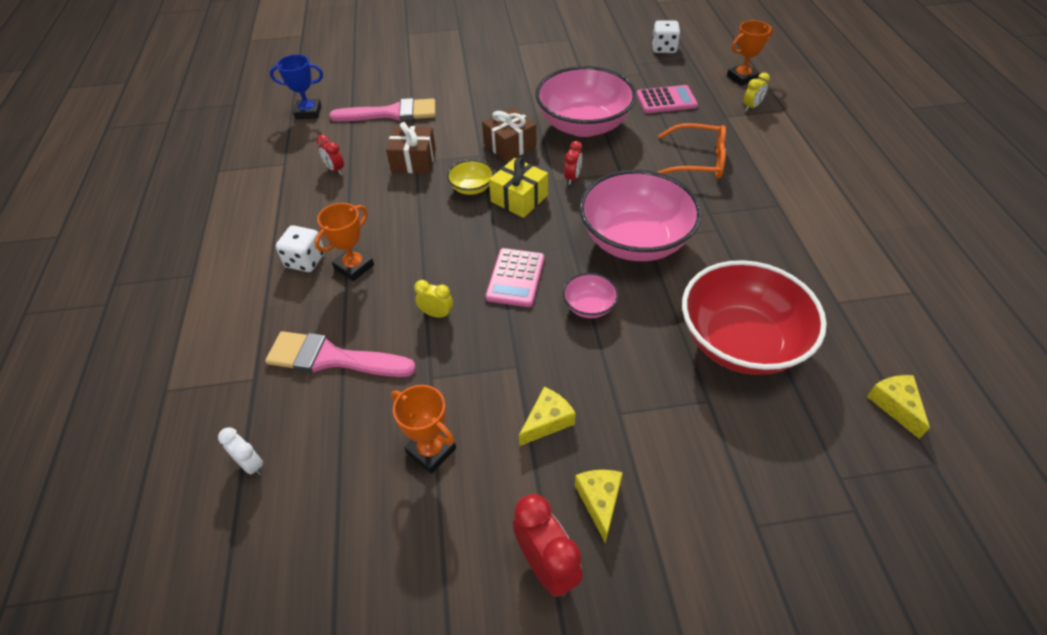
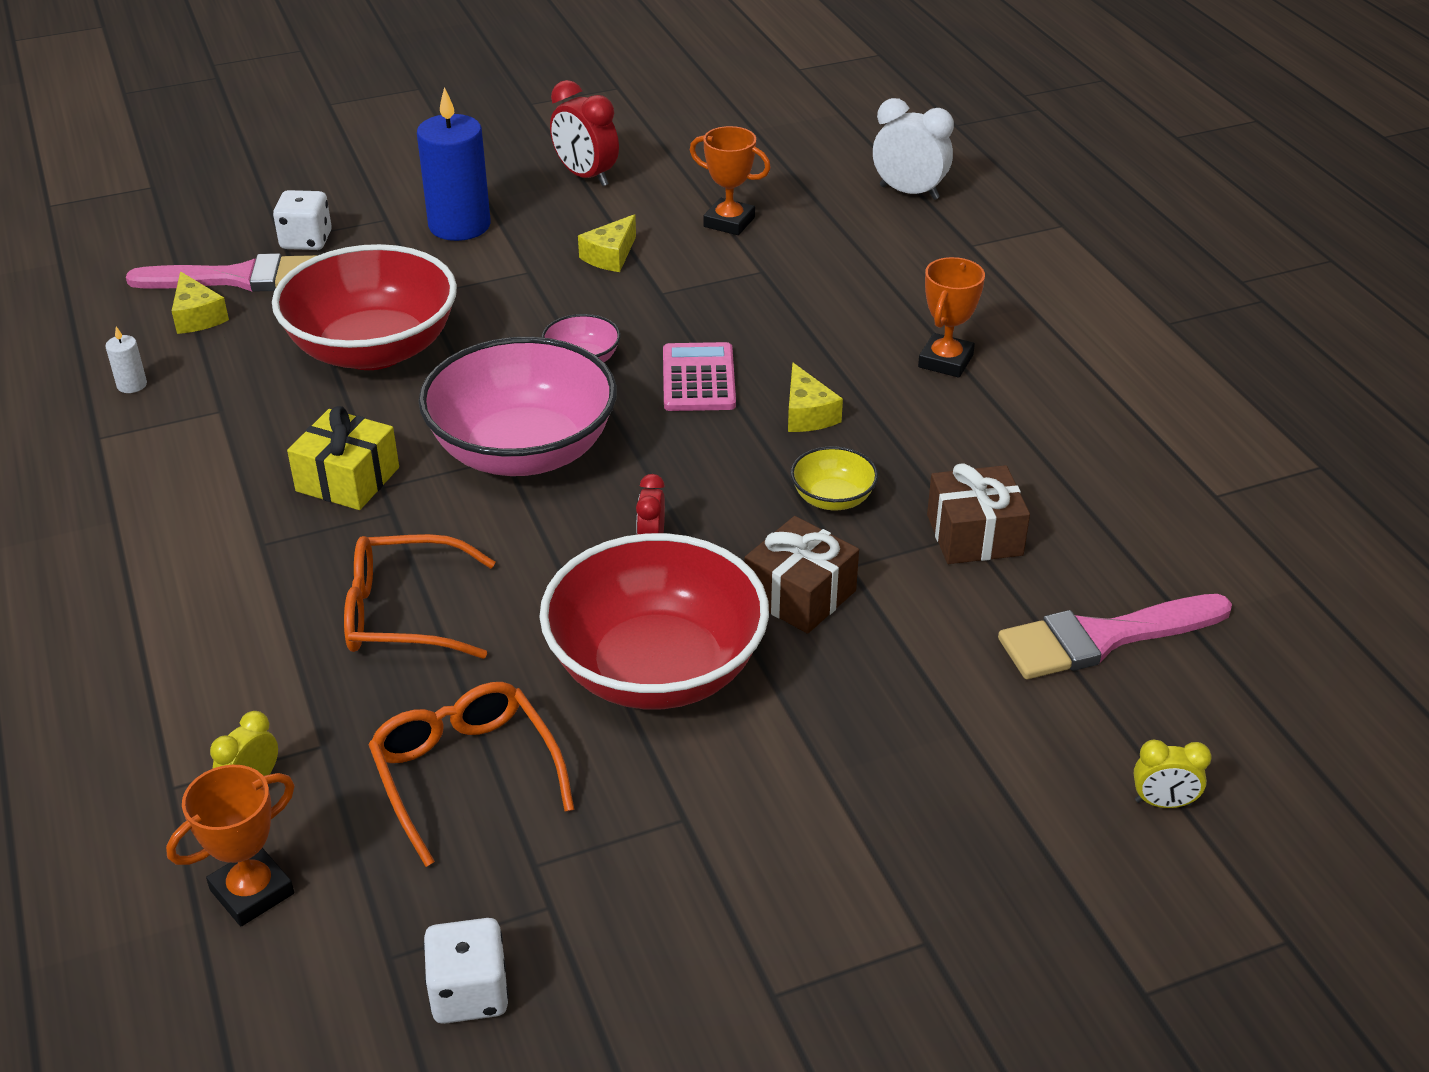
camera: 165 degrees right, 10 degrees down
white clock [218,427,263,475] -> white clock [873,98,954,200], size x1.73
pink brush [265,331,416,377] -> pink brush moved to [126,253,318,292]
blue trophy [270,55,323,119] -> none
white dice [276,225,325,272] -> white dice moved to [273,190,332,250]
red clock [317,135,344,175] -> none
yellow clock [414,280,453,318] -> yellow clock moved to [1134,740,1212,808]
yellow gift [489,157,548,218] -> yellow gift moved to [287,406,399,510]
pink bowl [535,66,637,137] -> red bowl [539,533,769,709]
yellow cheese [575,470,623,544] -> yellow cheese moved to [788,362,843,432]
pink calculator [636,85,698,113] -> orange glasses [368,682,574,867]
none -> white candle [105,326,147,393]
none -> blue candle [417,87,491,241]

